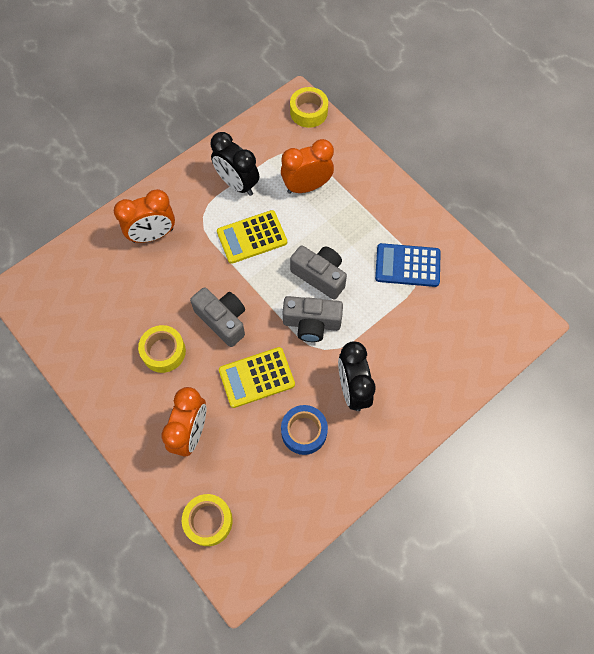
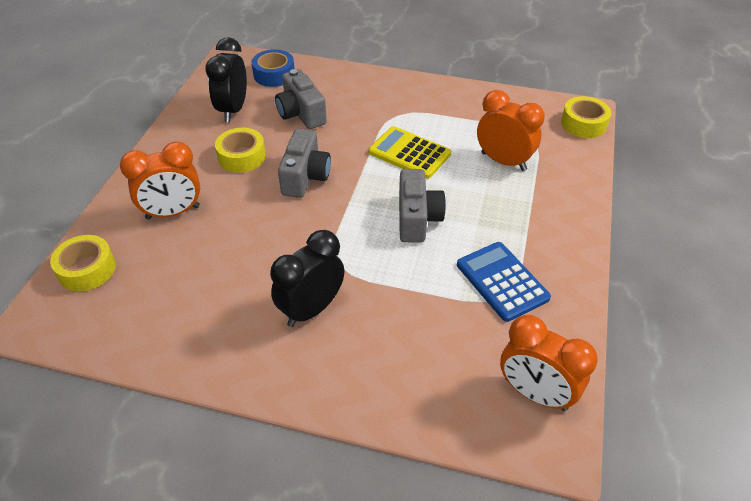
camera: 55 degrees right, 20 degrees down
orange clock [114,189,175,243] -> orange clock moved to [500,315,598,411]
black clock [210,132,259,196] -> black clock moved to [205,37,247,122]
yellow calculator [219,347,295,408] -> none
blue tape [281,405,328,455] -> blue tape moved to [252,49,294,87]
grey camera [282,296,343,342] -> grey camera moved to [275,69,327,129]

